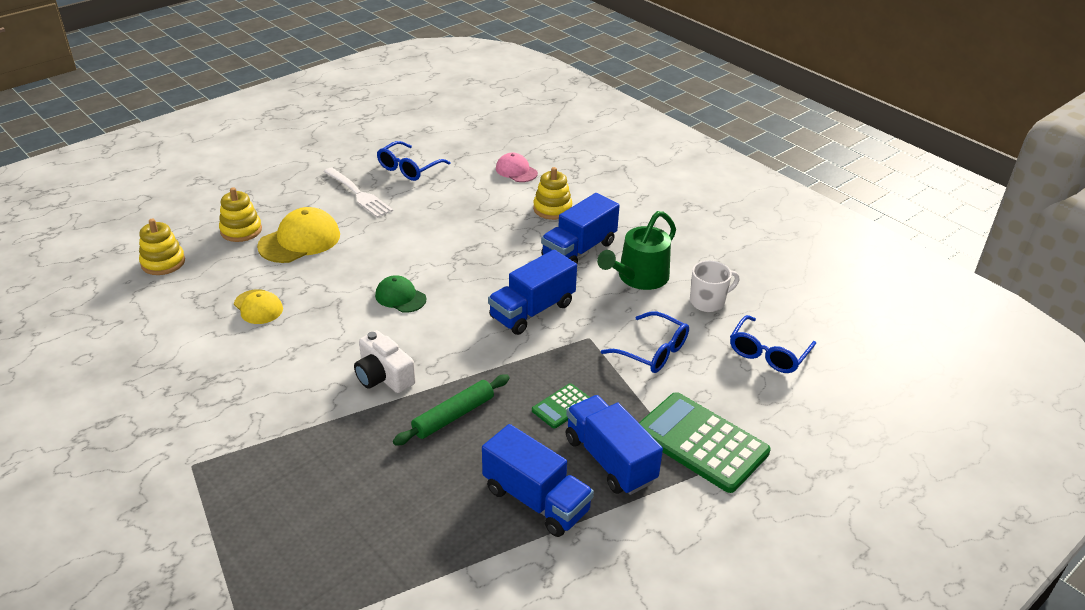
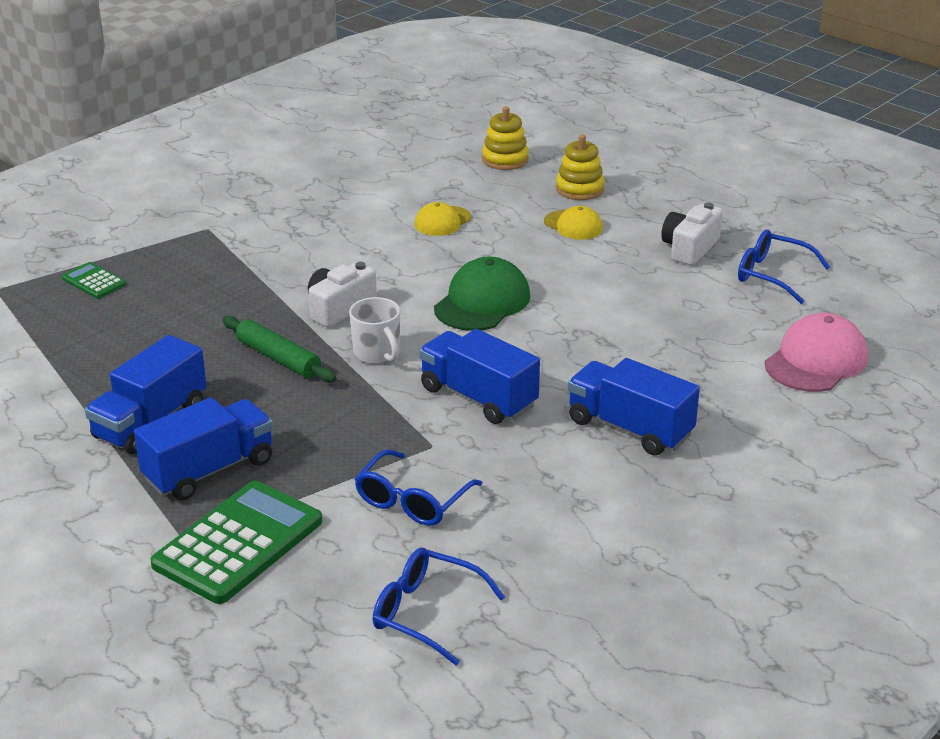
camera: 85 degrees right, 5 degrees down
yellow cap [257,207,340,263] -> yellow cap [544,206,603,240], size x0.61
white fork [324,167,393,218] -> white camera [661,202,723,265]
green cap [375,275,426,313] -> green cap [434,256,530,331], size x1.65
pink cap [496,153,538,182] -> pink cap [765,313,868,392], size x1.65
green calculator [532,383,590,429] -> green calculator moved to [62,262,126,299]
yellow stacking toy [533,167,572,220] -> none
green watering can [597,211,676,290] -> none
white mug [690,260,740,312] -> white mug moved to [349,297,400,364]

